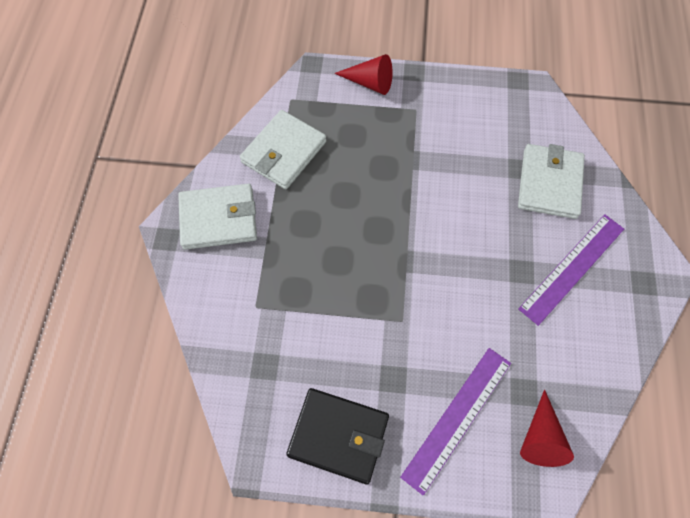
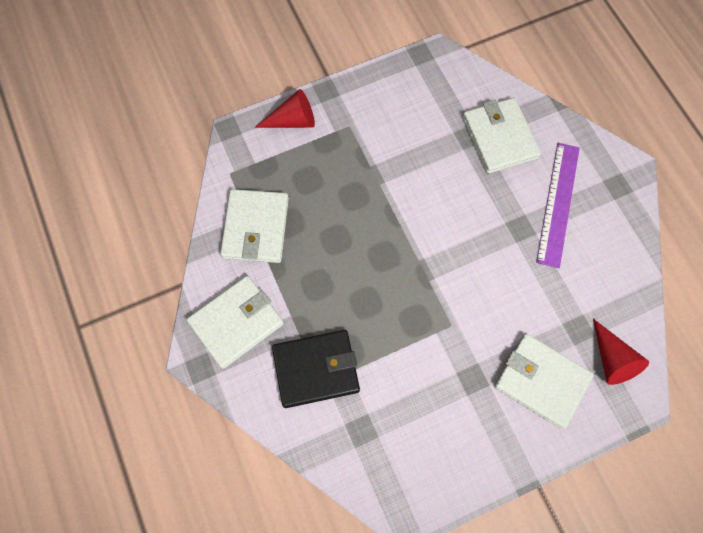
camera: 30 degrees left, 5 degrees up
black wallet [286,388,389,484] -> black wallet moved to [272,330,360,408]
purple ruler [400,348,511,496] -> white wallet [494,334,594,429]

